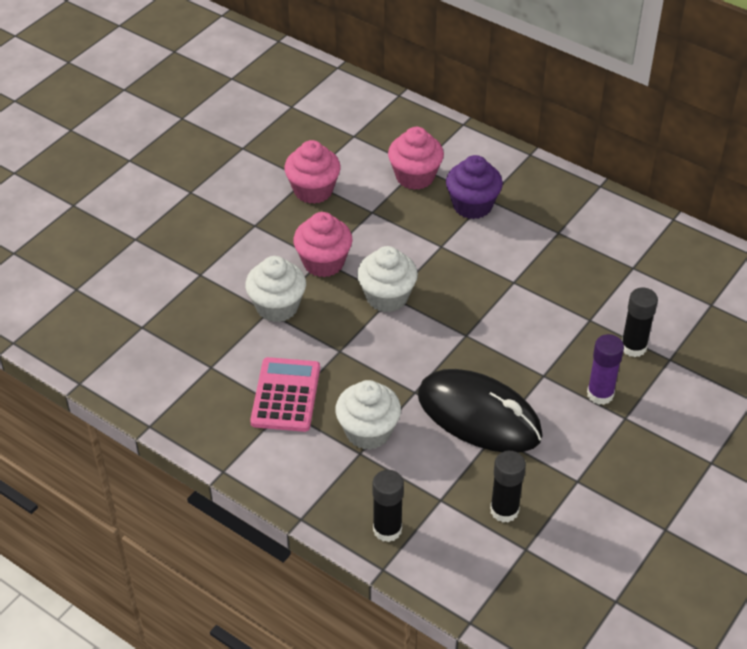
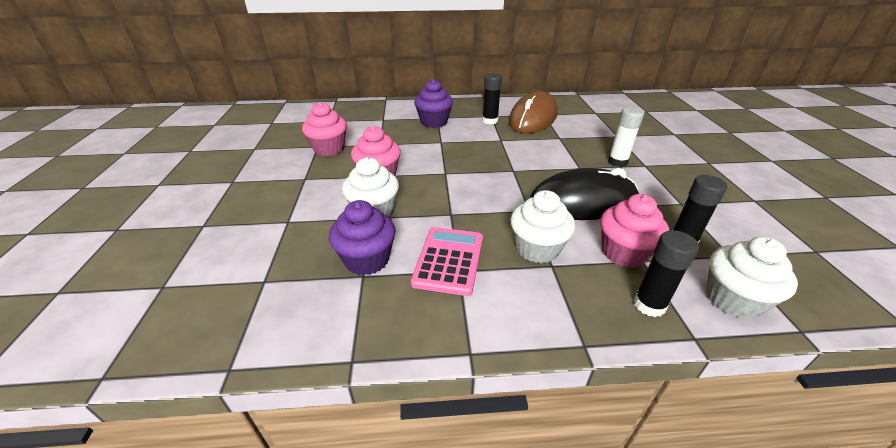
camera: 40 degrees left, 10 degrees down
pink calculator [250,357,320,432] -> pink calculator turned 45 degrees clockwise [411,227,483,296]
white cupcake [357,246,418,312] -> white cupcake moved to [706,237,798,319]
pink cupcake [388,127,444,190] -> pink cupcake moved to [600,194,669,268]
purple glue stick [587,334,624,405] -> white glue stick [608,107,644,167]
black glue stick [622,287,658,357] -> black glue stick moved to [482,73,502,124]
none -> purple cupcake [329,200,396,275]
none -> brown mouse [509,91,558,133]

